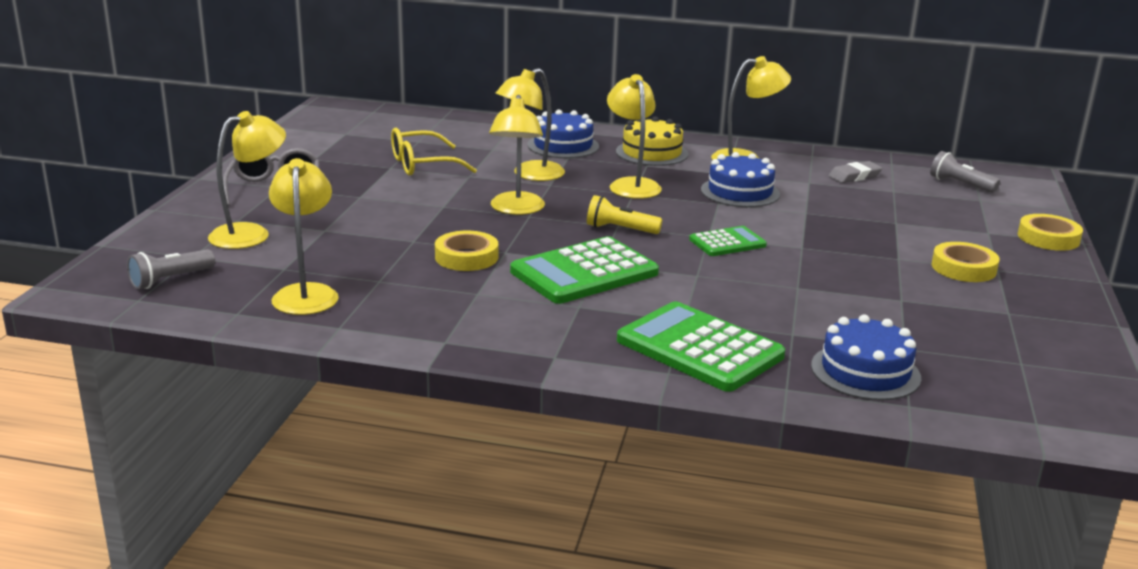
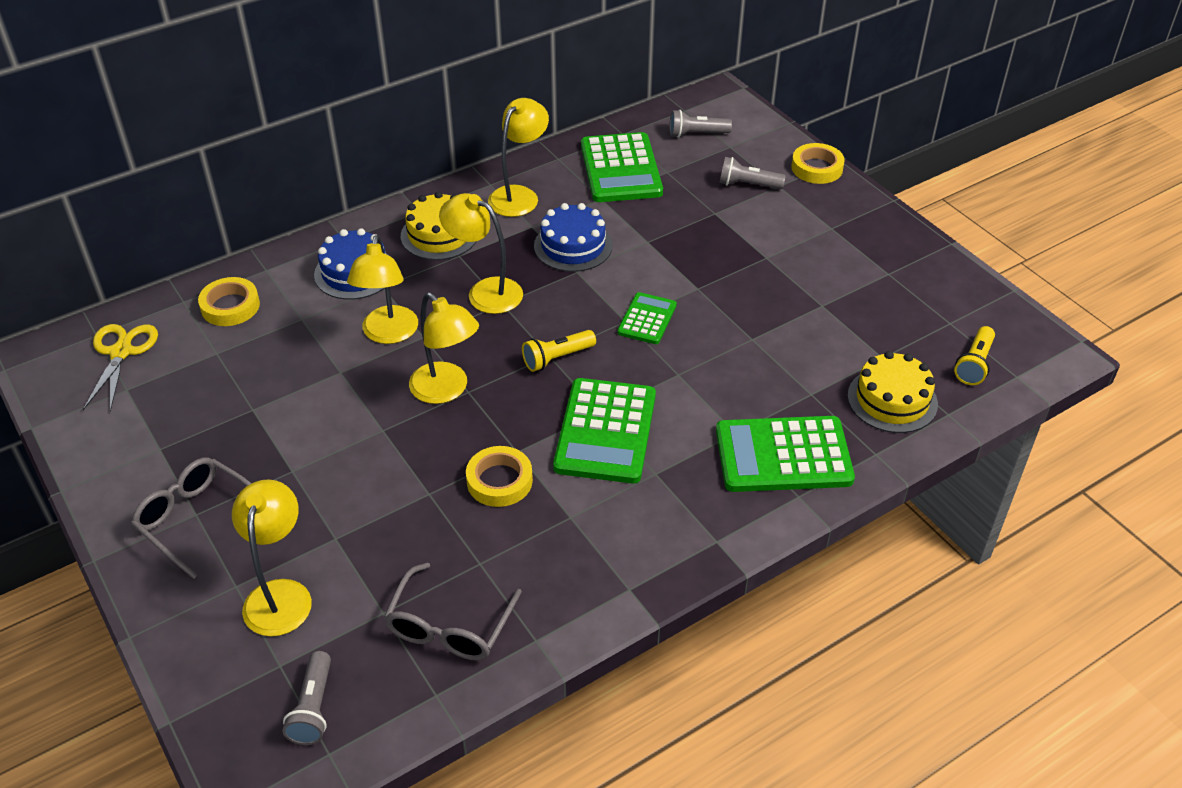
camera: 45 degrees left, 20 degrees up
yellow lamp [269,158,339,315] -> grey glasses [384,563,522,660]
yellow glasses [391,128,477,176] -> none
blue cake [811,314,921,401] -> yellow cake [848,351,938,433]
grey eraser [828,161,882,183] -> green calculator [581,132,663,202]
yellow tape [932,242,999,282] -> yellow tape moved to [198,277,260,326]
none -> yellow scissors [83,324,158,412]
none -> grey flashlight [719,157,786,189]
none -> yellow flashlight [954,326,995,385]

